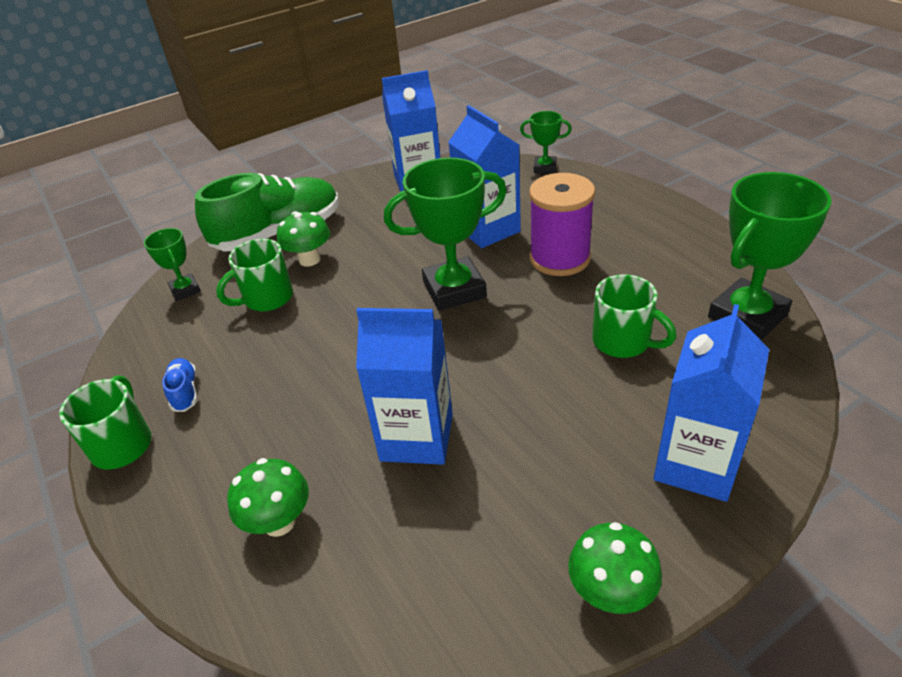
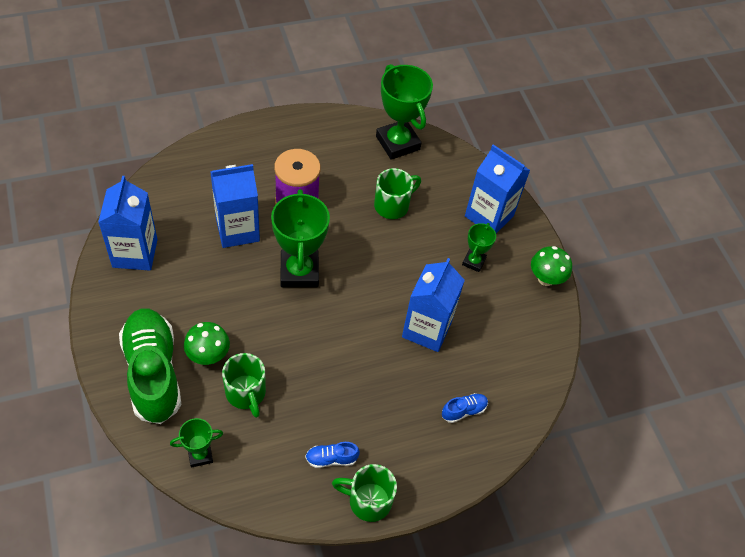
camera: 85 degrees left, 15 degrees up
green mushroom [227,458,309,537] -> blue shoe [442,393,488,423]
green trophy [520,111,572,173] -> green trophy moved to [462,223,496,272]

